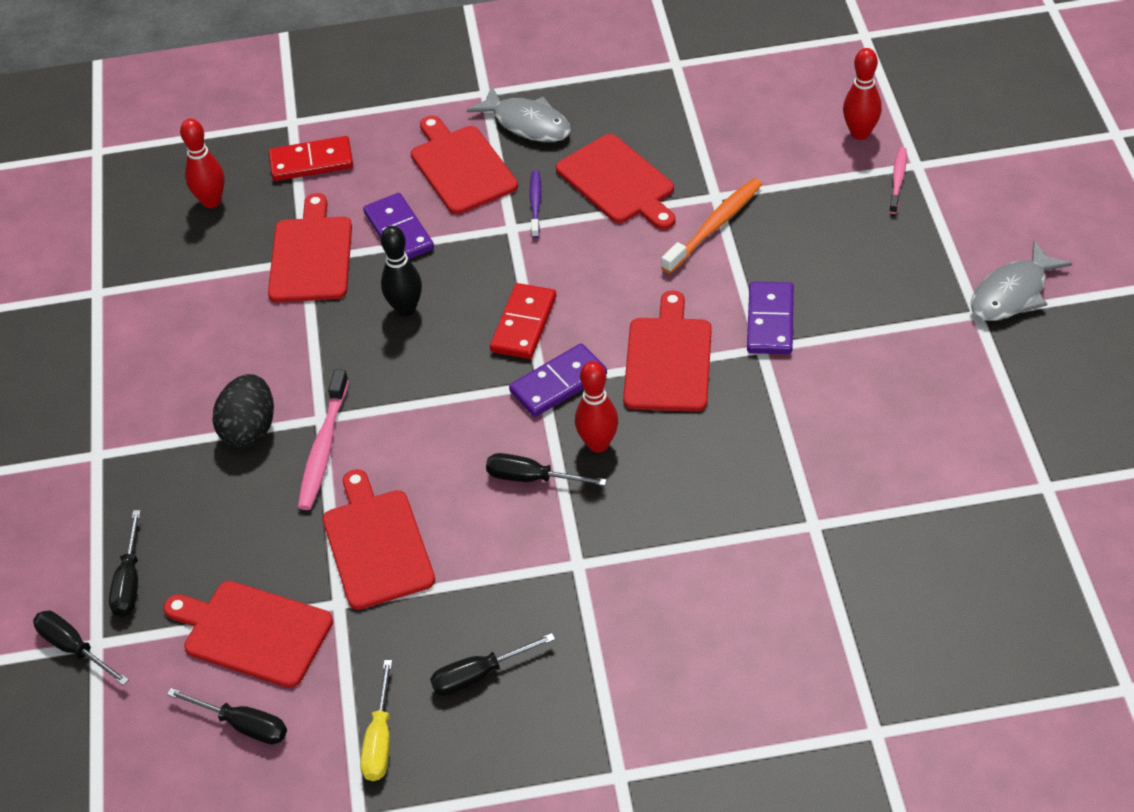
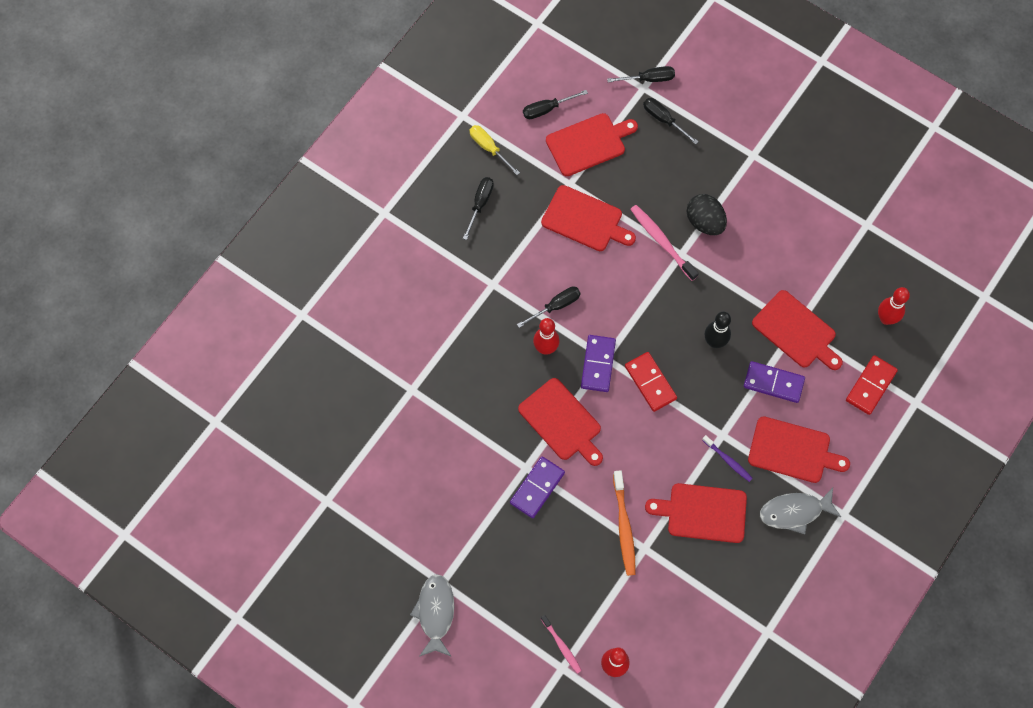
camera: 130 degrees right, 20 degrees up
purple domino [747,282,794,354] -> purple domino turned 75 degrees clockwise [510,457,565,518]

